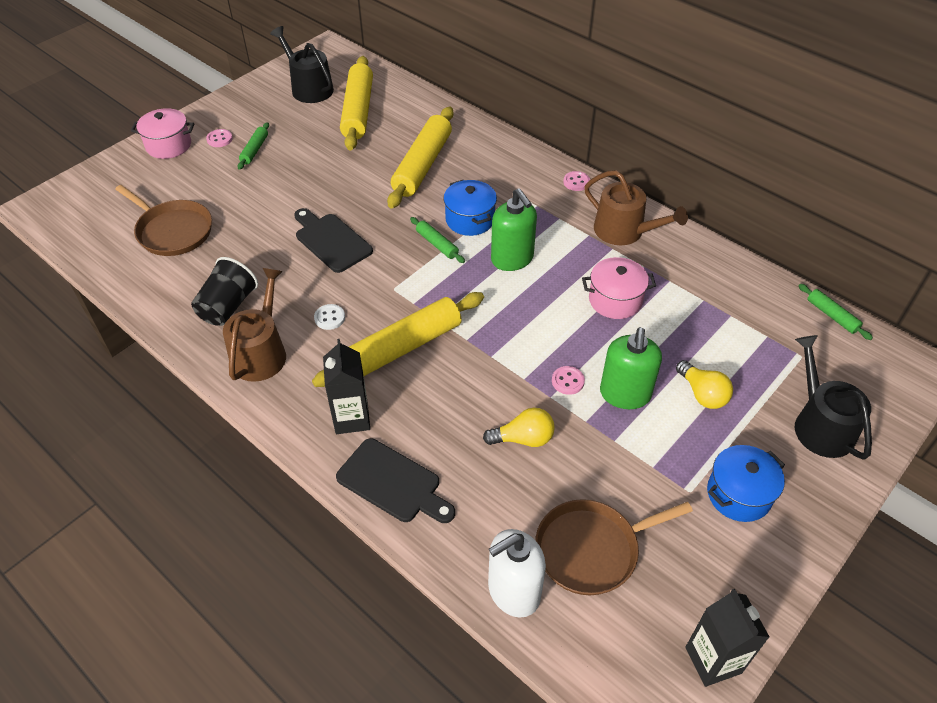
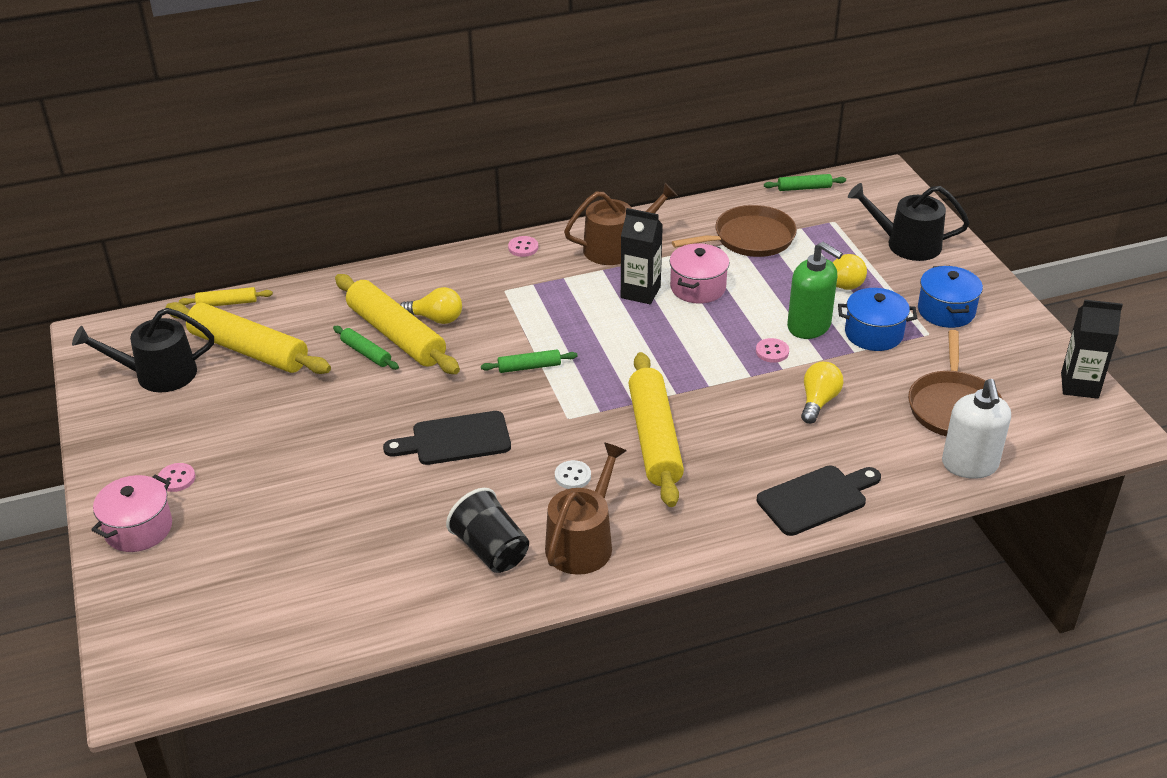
camera: 60 degrees left, 10 degrees down
brown pan [115,185,212,256] -> brown pan moved to [672,205,797,257]
brown watering can [223,268,286,382] -> brown watering can turned 75 degrees clockwise [545,442,627,575]
green rolling pin [237,122,269,170] -> green rolling pin moved to [333,326,399,370]
black carton [323,339,370,434] -> black carton moved to [621,208,663,304]
blue pot [443,180,497,236] -> blue pot moved to [838,288,917,351]
green soap dispenser [491,188,537,271] -> none
none -> yellow rolling pin [179,287,273,306]
none -> yellow light bulb [400,287,462,324]

